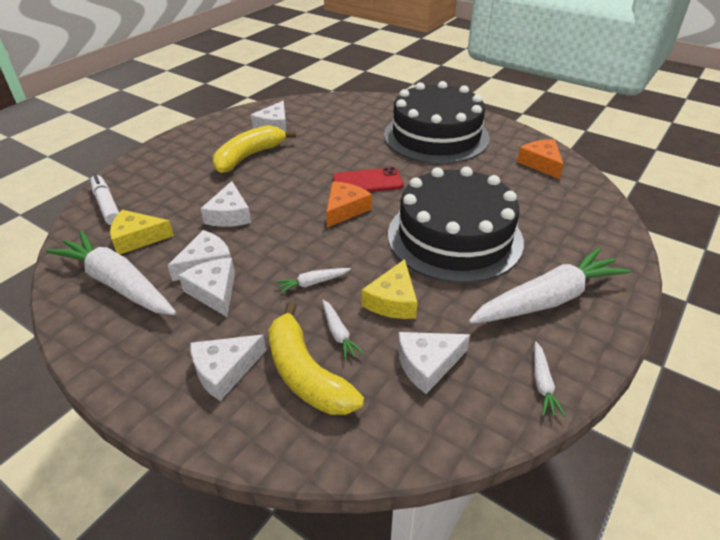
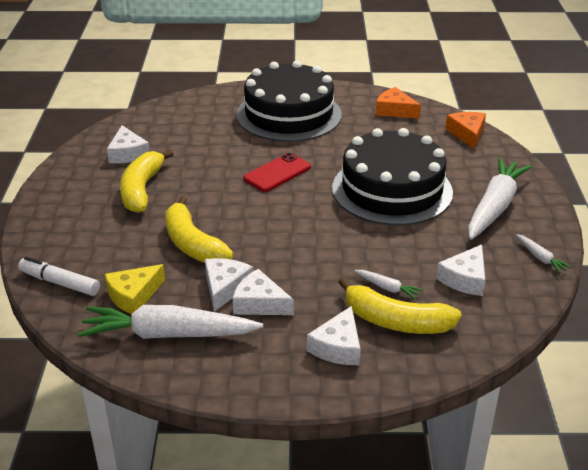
camera: 35 degrees left, 5 degrees down
white cheese [200,181,251,227] -> yellow banana [165,196,234,263]
white carrot [275,268,351,294] -> none
orange cheese [326,181,372,227] -> orange cheese moved to [445,112,486,149]
yellow cheese [362,259,418,319] -> none

